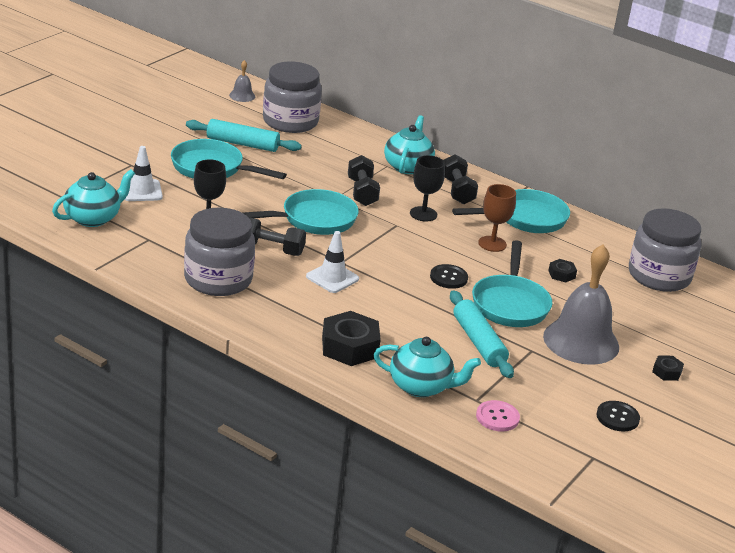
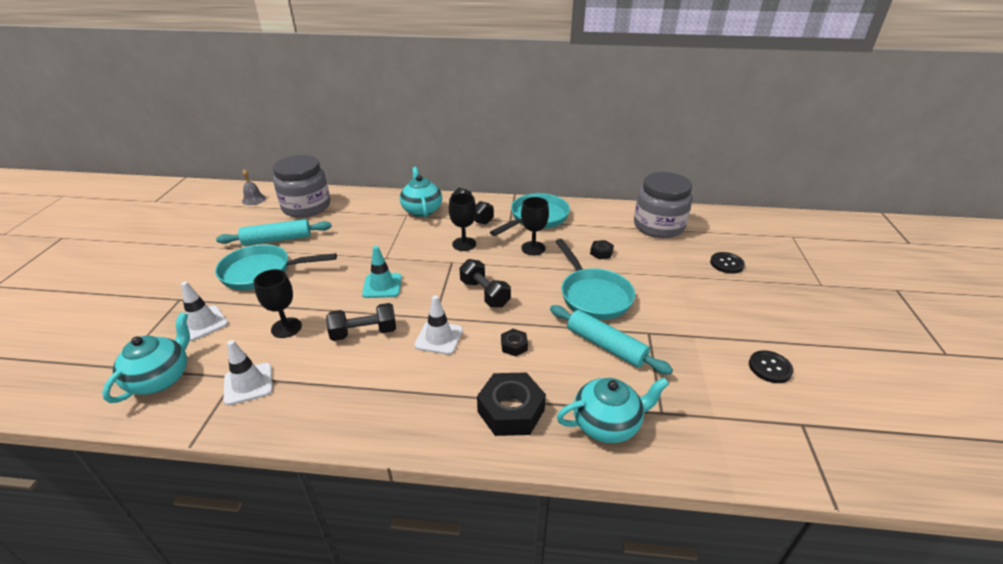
camera: 25 degrees left, 5 degrees up
grey jar [184,208,255,296] -> none
turquoise pan [243,189,359,235] -> turquoise traffic cone [362,246,402,298]
black dumbbell [348,155,380,206] -> black dumbbell moved to [460,259,511,308]
black button [430,264,468,289] -> black button moved to [710,252,745,274]
pink button [476,400,520,432] -> none
brown goblet [478,184,516,252] -> black goblet [521,197,549,255]
grey bell [543,245,619,365] -> none
black nut [652,355,684,381] -> black nut moved to [501,329,528,356]
none -> white traffic cone [223,340,273,406]

